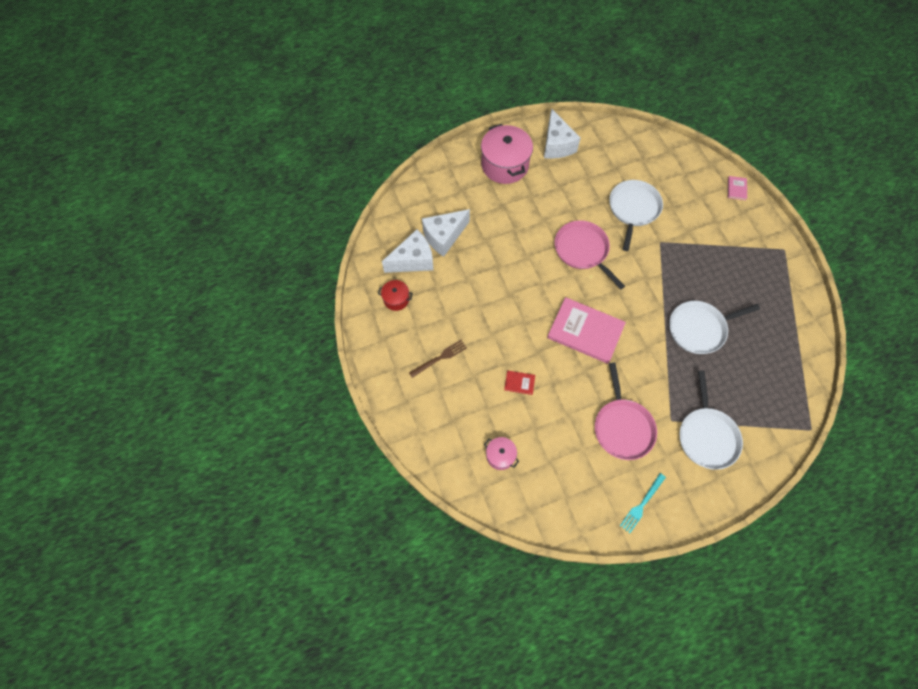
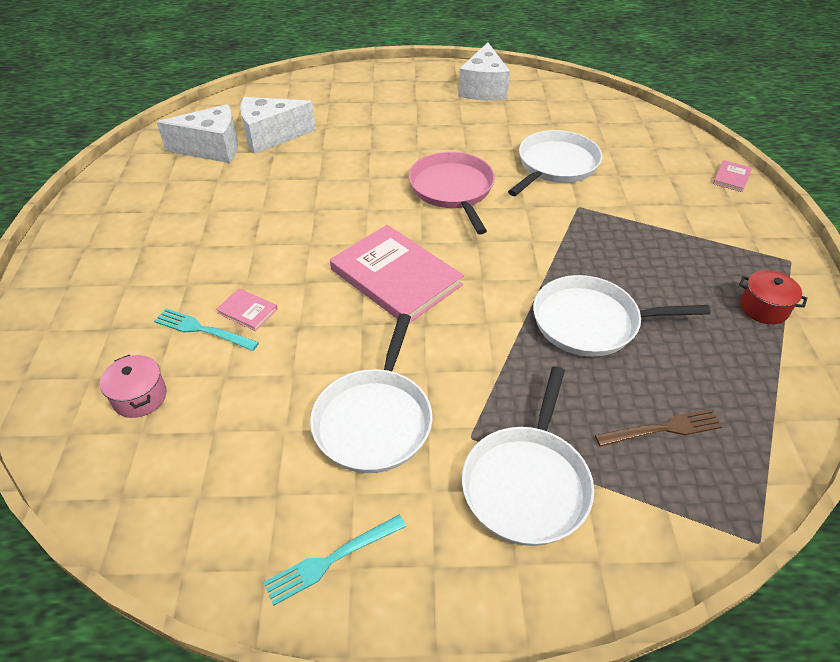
camera: 20 degrees right, 20 degrees down
red pot [378,280,413,311] -> red pot moved to [739,270,807,324]
brown fork [409,340,467,378] -> brown fork moved to [595,409,723,447]
pink pot [481,124,533,184] -> none
red book [504,371,535,395] -> pink book [216,288,278,331]
pink pan [595,362,657,460] -> white pan [310,314,433,473]
none -> turquoise fork [154,308,259,351]

